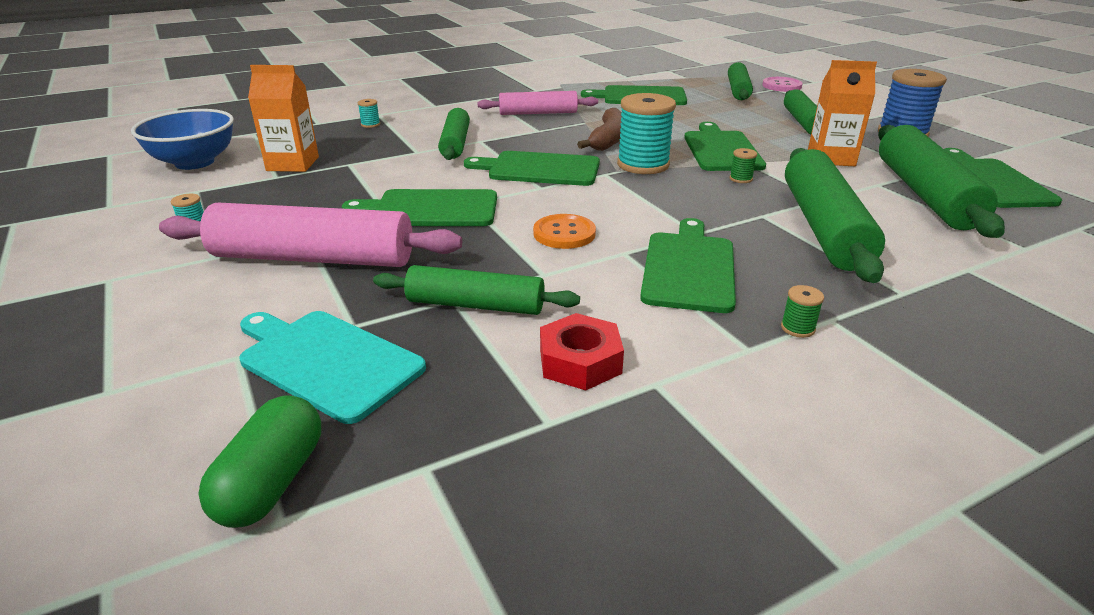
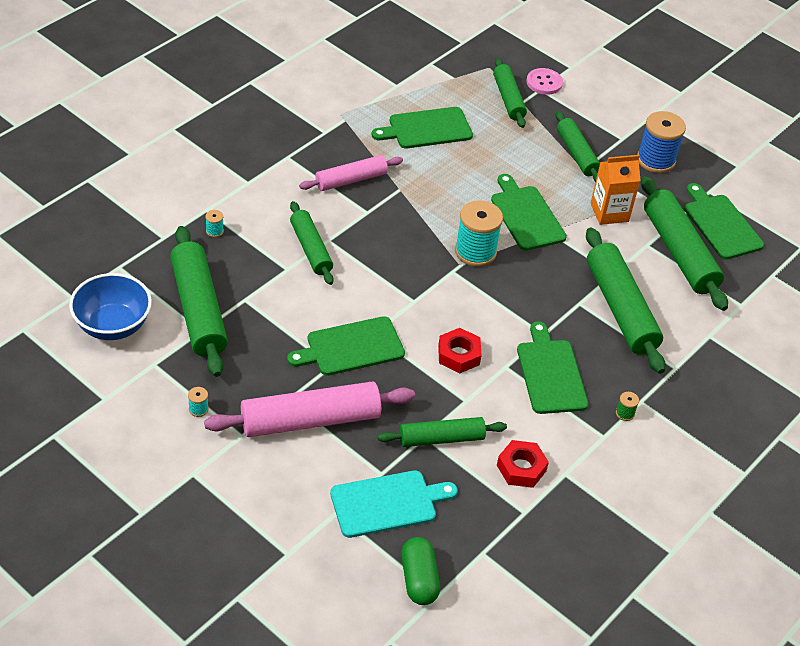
camera: 25 degrees left, 15 degrees up
turquoise cutting board [239,311,426,424] -> turquoise cutting board turned 150 degrees clockwise [330,470,458,538]
orange carton [248,65,319,172] -> green rolling pin [170,226,228,377]
green cutting board [464,151,600,186] -> none
orange button [533,214,596,249] -> red nut [438,328,481,373]
brown banana [577,108,622,151] -> none
green spool [730,148,757,183] -> none

